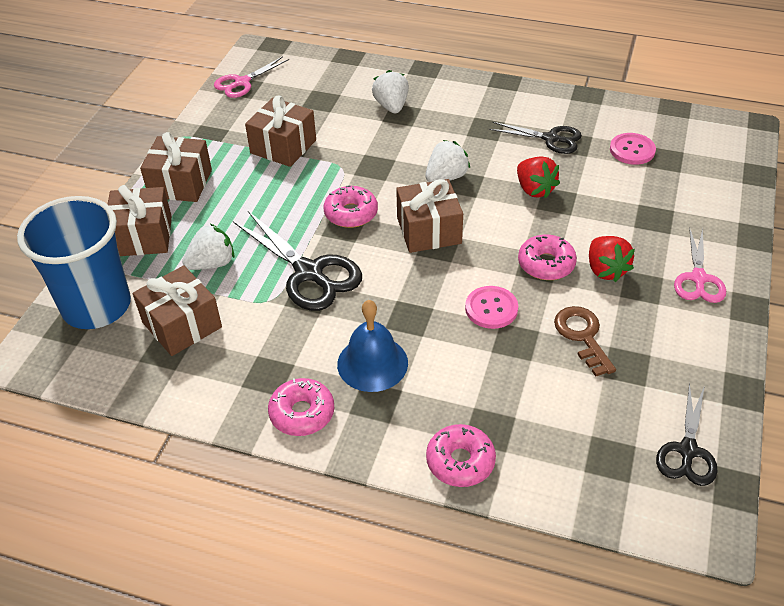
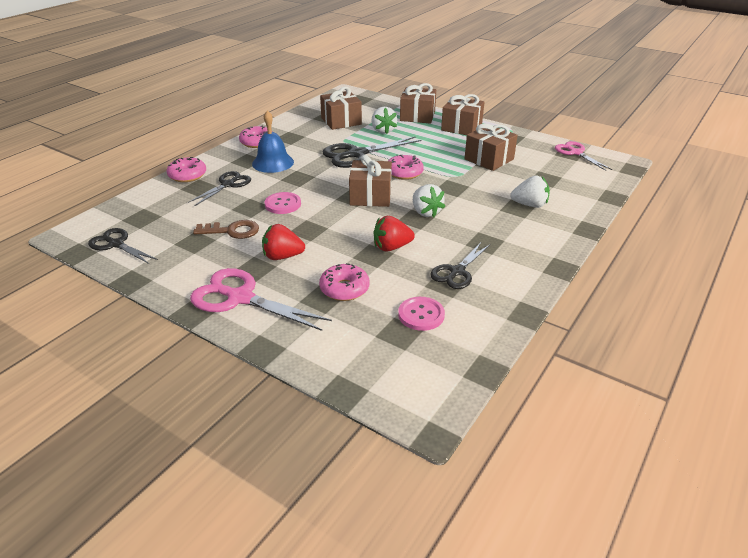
camera: 105 degrees right, 10 degrees down
blue cup [17,196,131,329] -> none
pink donut [518,234,577,280] -> pink donut moved to [319,263,370,301]
pink scissors [674,228,726,303] -> pink scissors [190,268,332,331], size x1.57
none -> black scissors [188,171,251,206]

